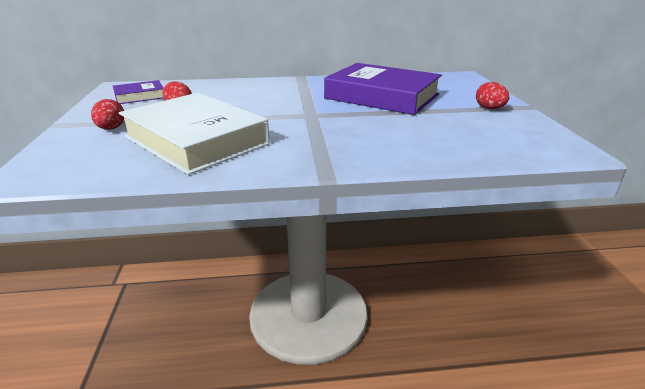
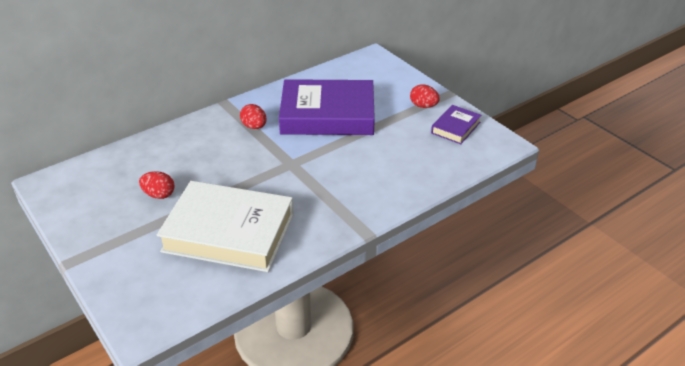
camera: 30 degrees left, 10 degrees up
red egg [91,99,124,130] -> red egg moved to [240,104,267,129]
purple book [113,80,163,104] -> purple book moved to [431,105,481,144]

